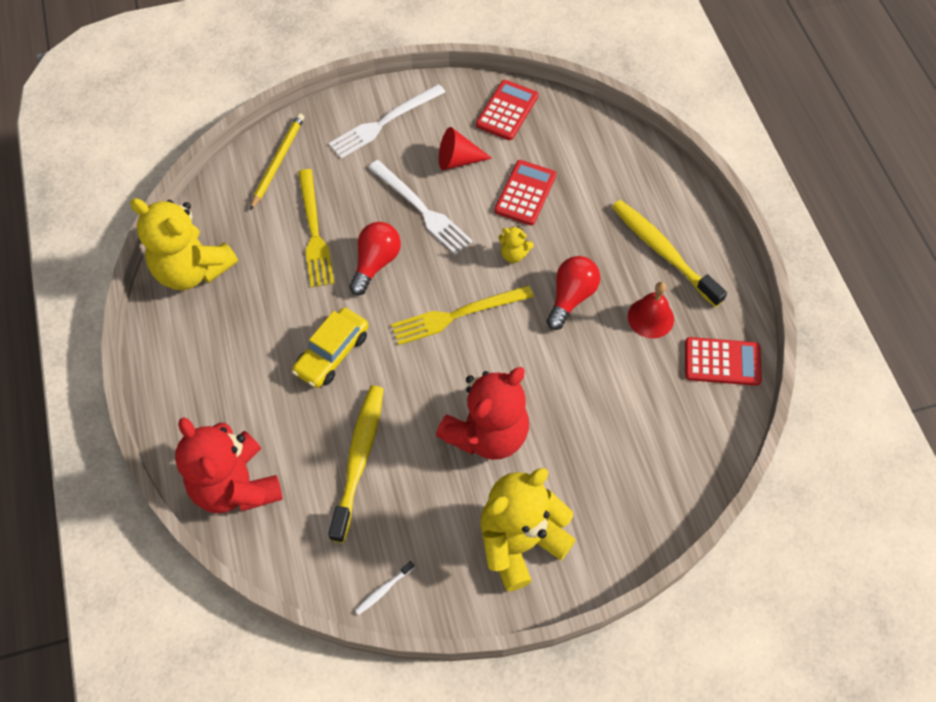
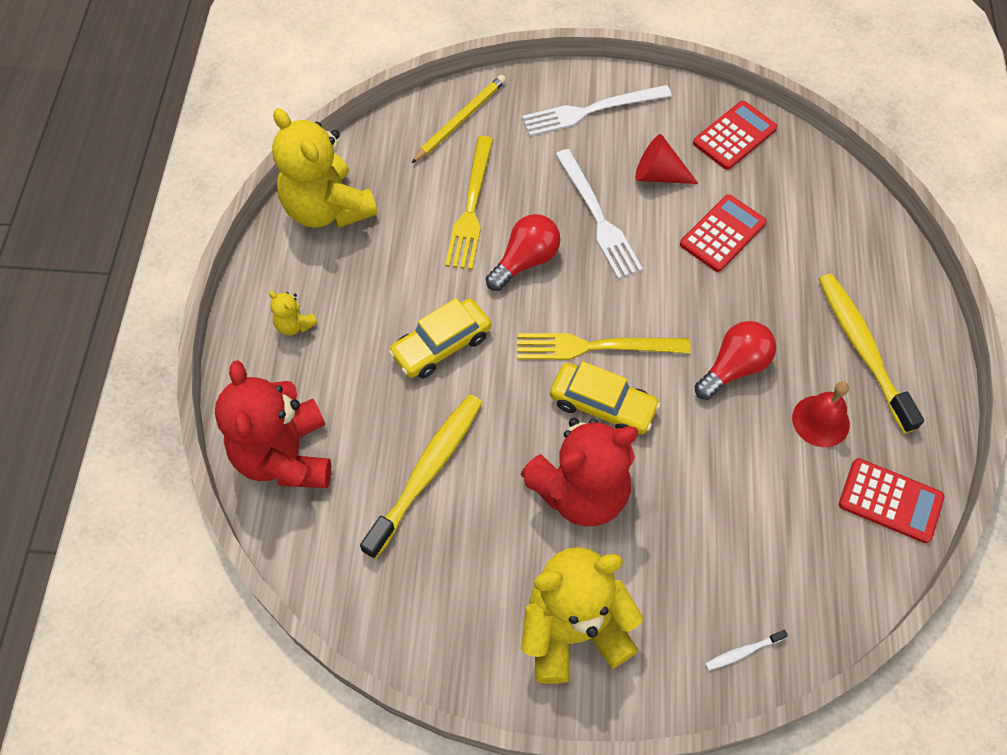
camera: 20 degrees right, 0 degrees up
white toothbrush [355,561,414,615] -> white toothbrush moved to [705,630,788,671]
yellow teddy bear [499,226,534,263] -> yellow teddy bear moved to [269,291,318,335]
none -> yellow car [550,361,661,435]

